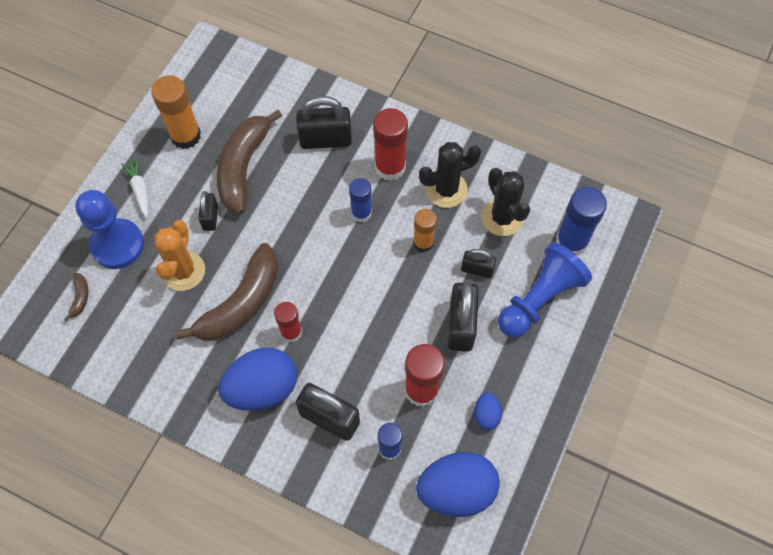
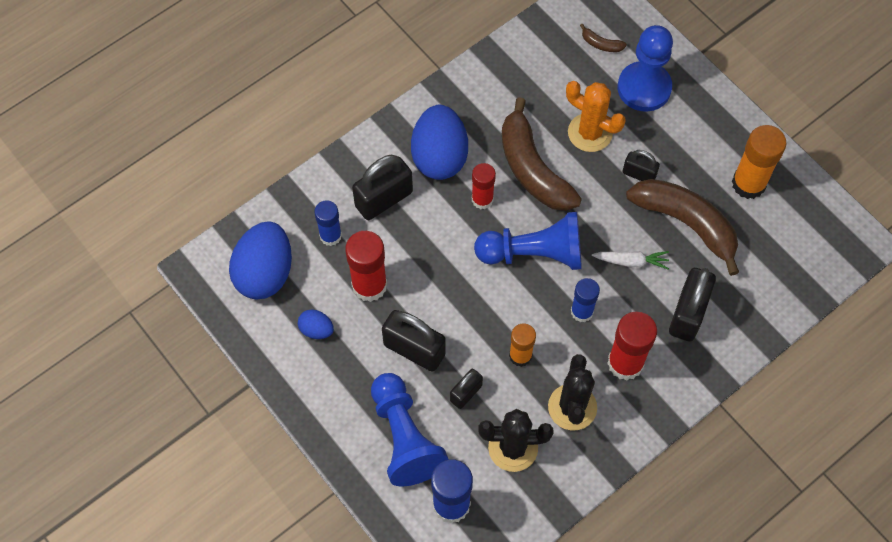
camera: 115 degrees right, 0 degrees up
white carrot [121,158,148,218] -> white carrot moved to [592,251,669,270]
none -> blue pawn [474,212,582,270]

